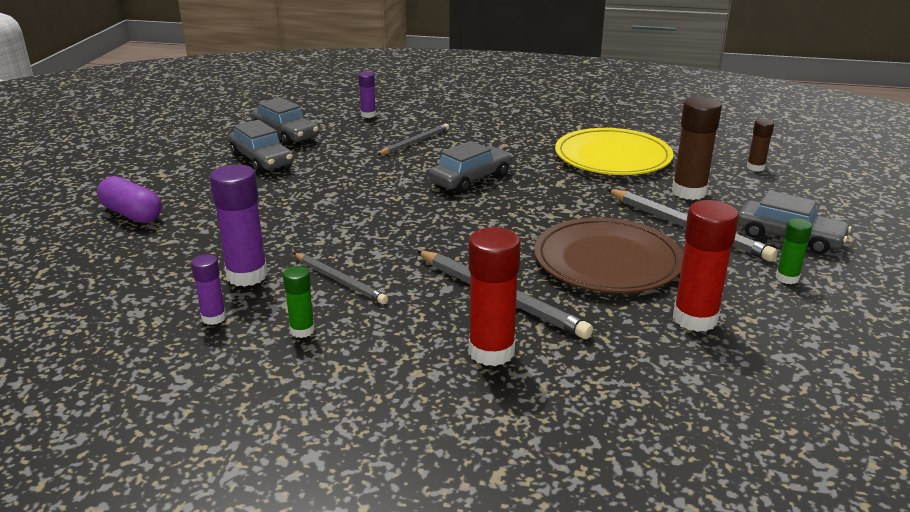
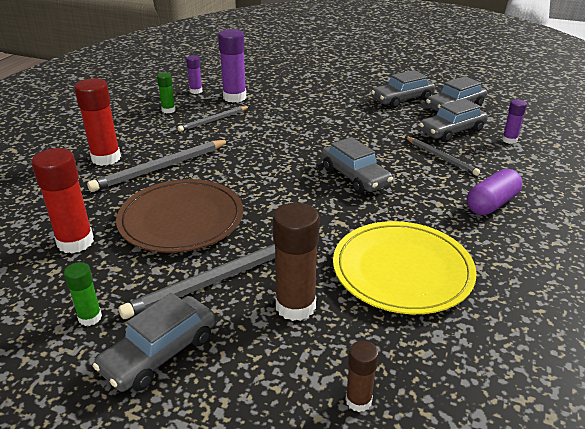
camera: 100 degrees right, 5 degrees up
purple capsule [97,176,162,223] -> purple capsule moved to [467,169,523,215]
none -> grey car [419,98,488,142]

